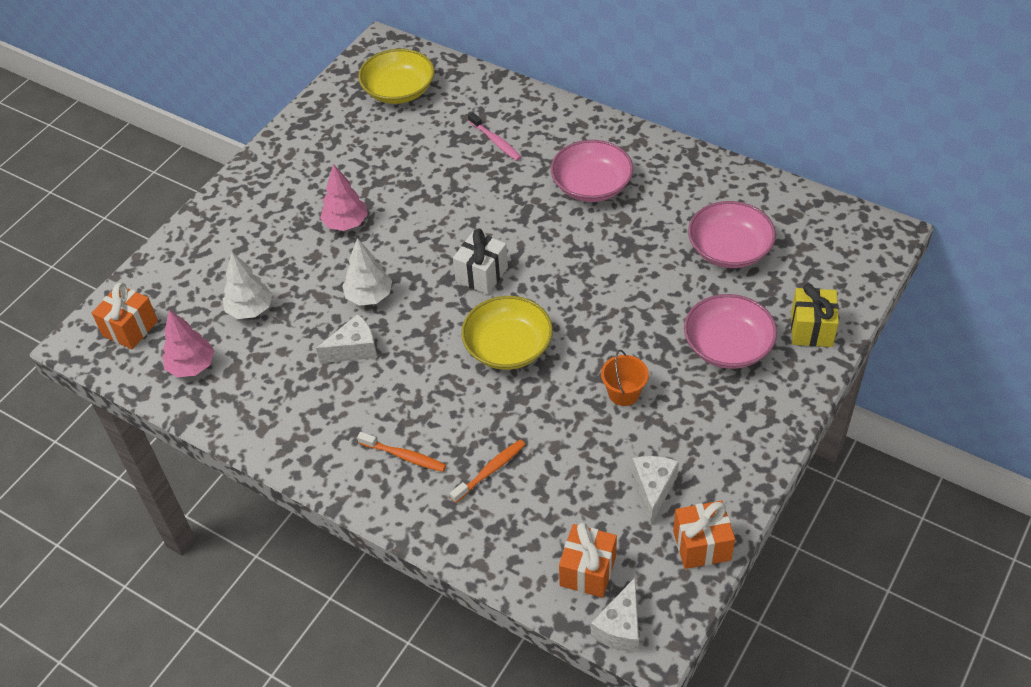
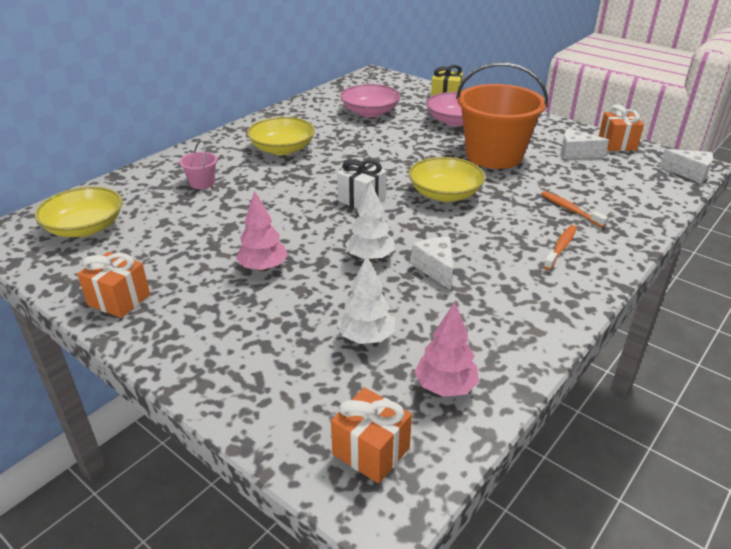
camera: 85 degrees left, 15 degrees down
pink toothbrush [468,112,521,161] -> pink bucket [179,141,217,189]
pink bowl [551,140,633,202] -> yellow bowl [247,117,315,155]
orange gift [559,523,617,598] -> orange gift moved to [77,252,150,318]
orange bucket [601,350,649,406] -> orange bucket [456,62,548,169], size x2.45

